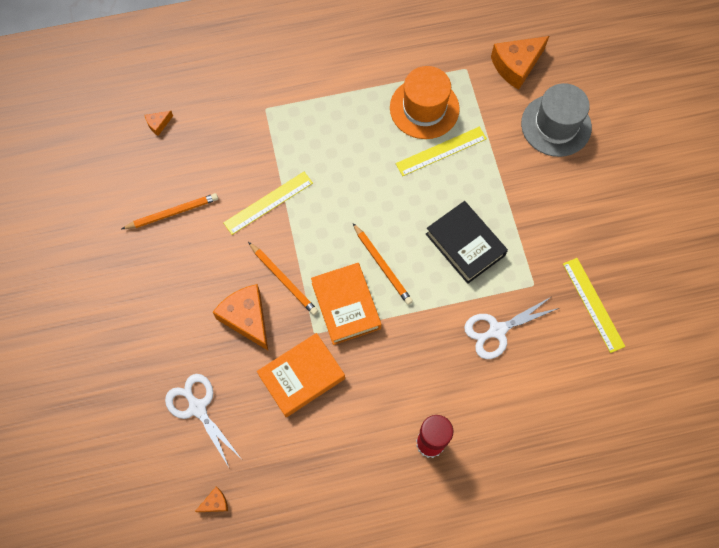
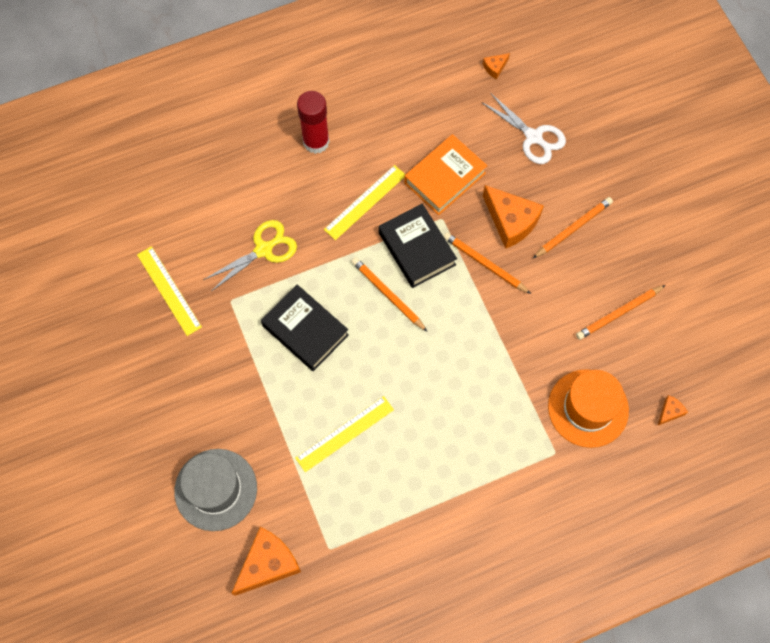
camera: 170 degrees right, 0 degrees up
yellow ruler [223,172,313,235] -> yellow ruler moved to [324,165,405,240]
orange book [311,263,381,345] -> black book [379,204,457,288]
orange hat [390,66,460,139] -> orange hat moved to [548,369,629,448]
white scissors [464,297,559,359] -> yellow scissors [203,220,297,291]
none -> orange pencil [533,197,613,258]

